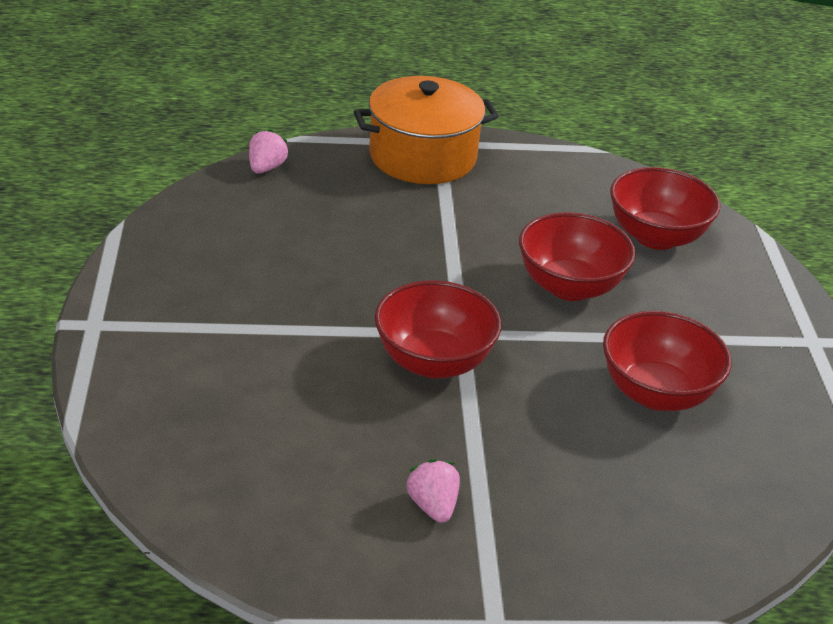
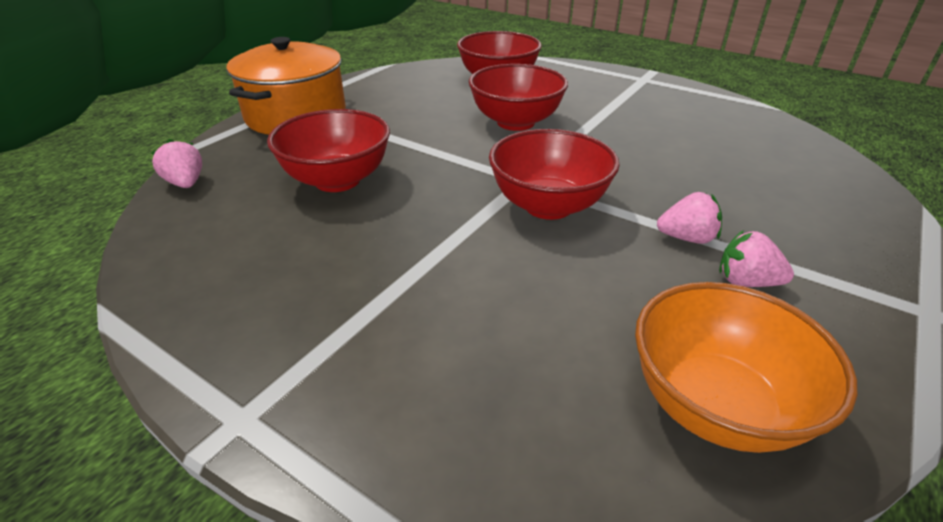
camera: 50 degrees left, 0 degrees up
red bowl [603,311,732,411] -> red bowl moved to [267,109,390,192]
none -> orange bowl [635,282,857,453]
none -> pink strawberry [657,192,722,244]

